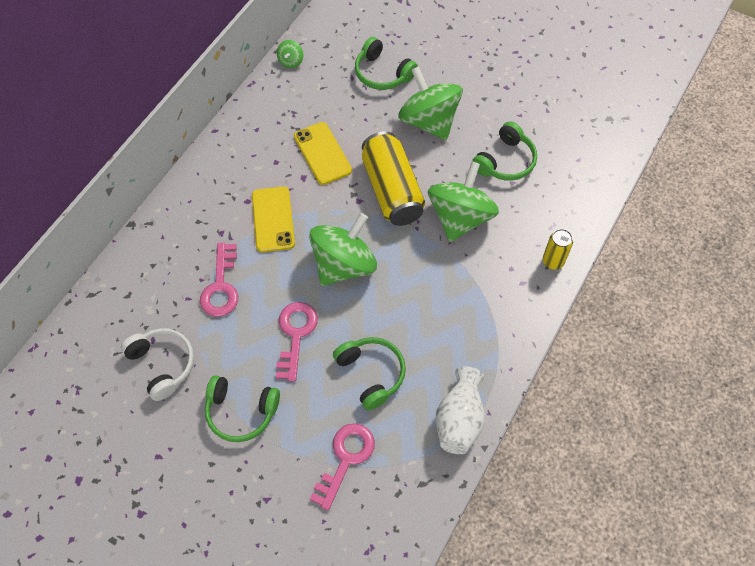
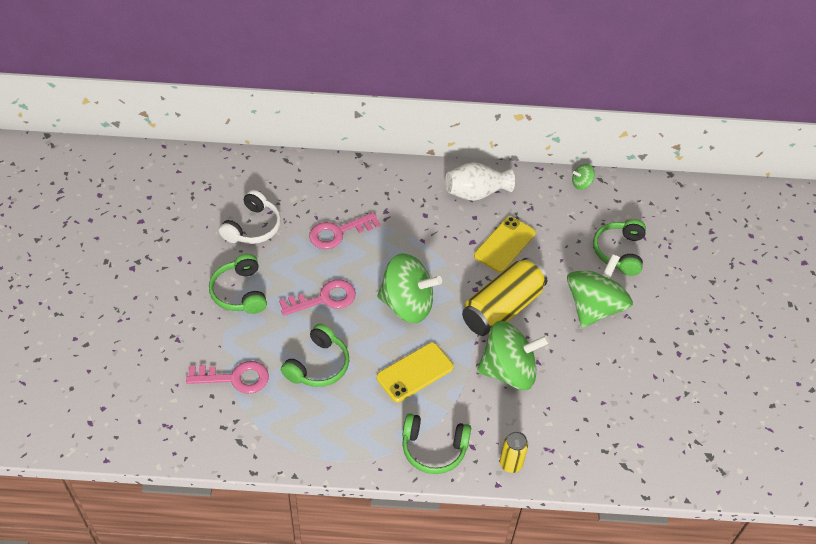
camera: 60 degrees right, 10 degrees down
yellow phone [252,186,295,253] -> yellow phone moved to [376,342,454,402]
white vase [436,366,485,454] -> white vase moved to [445,162,515,201]
green headphones [472,121,537,181] -> green headphones moved to [402,413,471,474]

